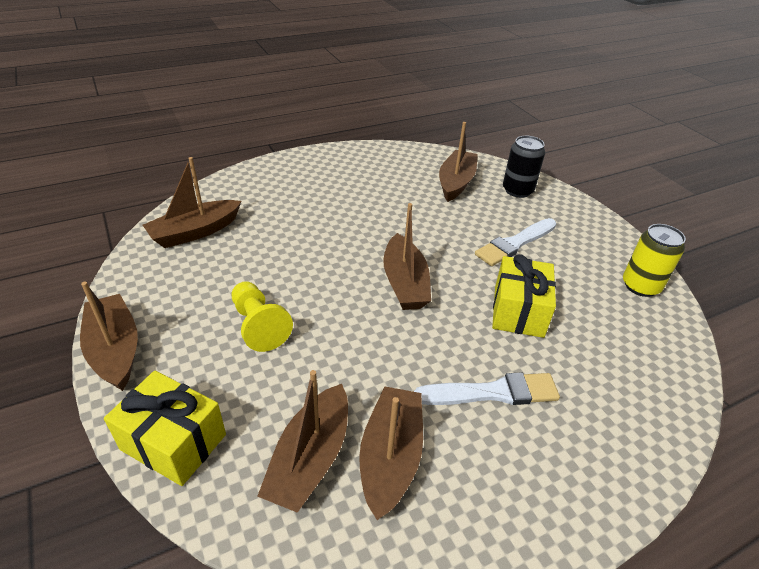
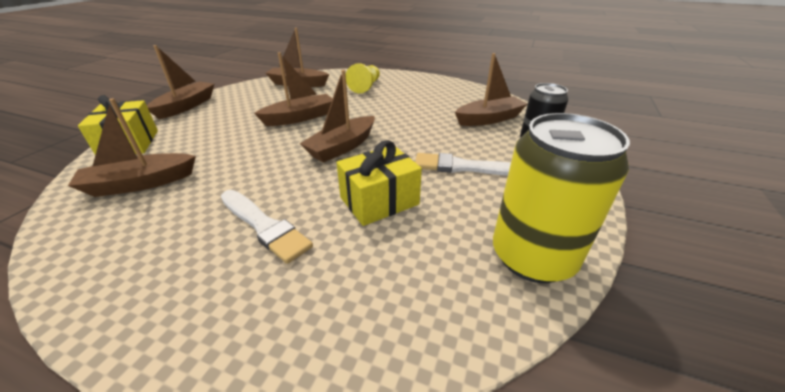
camera: 50 degrees right, 5 degrees down
yellow pawn [232,281,293,352] -> yellow pawn moved to [346,63,380,93]
brown boat [359,386,423,520] -> brown boat moved to [254,52,333,126]
yellow can [623,224,686,297] -> yellow can [493,113,630,283], size x1.62

